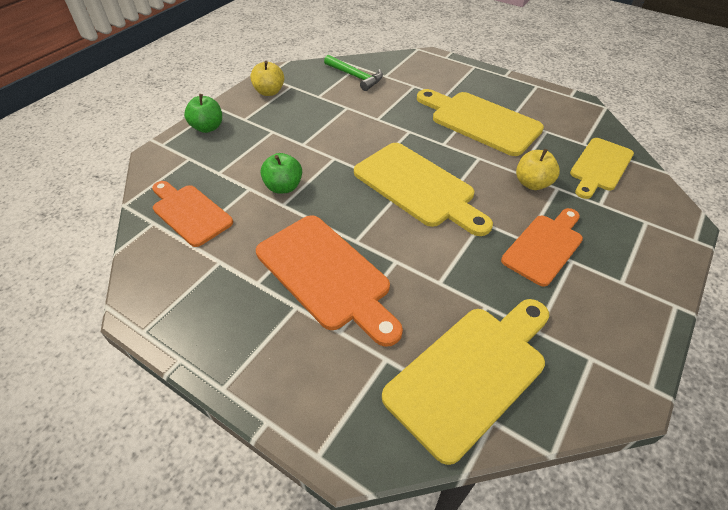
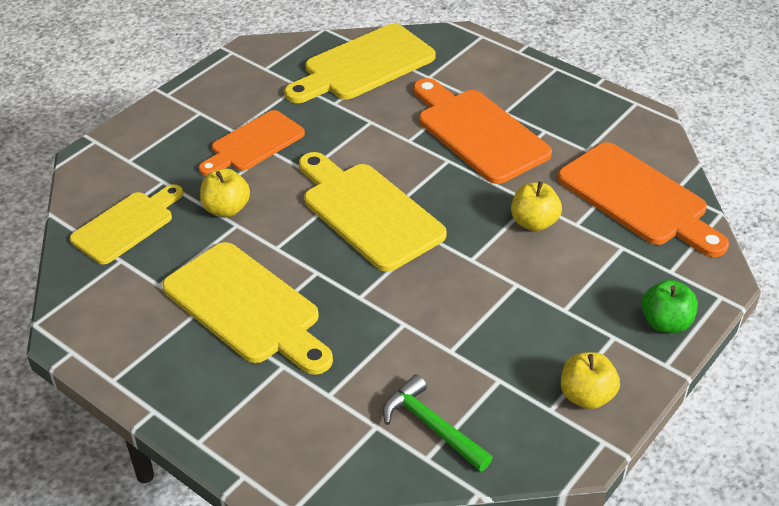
camera: 175 degrees left, 5 degrees down
orange cutting board [152,181,233,247] -> orange cutting board [558,142,729,257], size x1.51
green apple [260,153,302,194] -> yellow apple [511,182,562,231]

